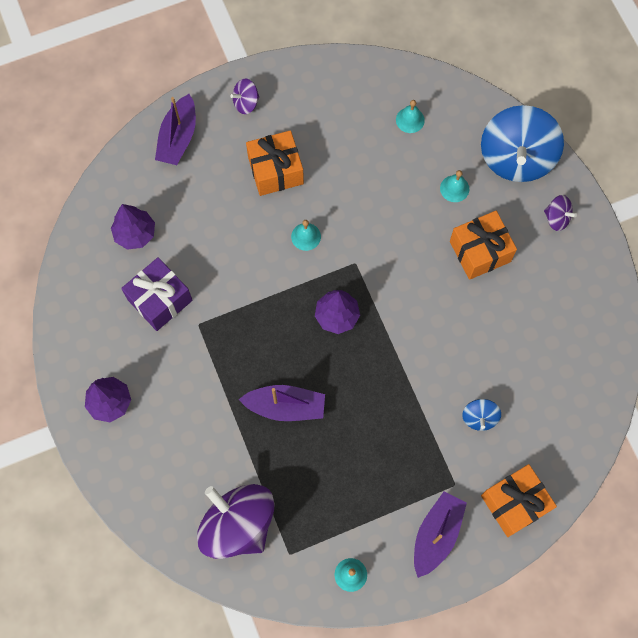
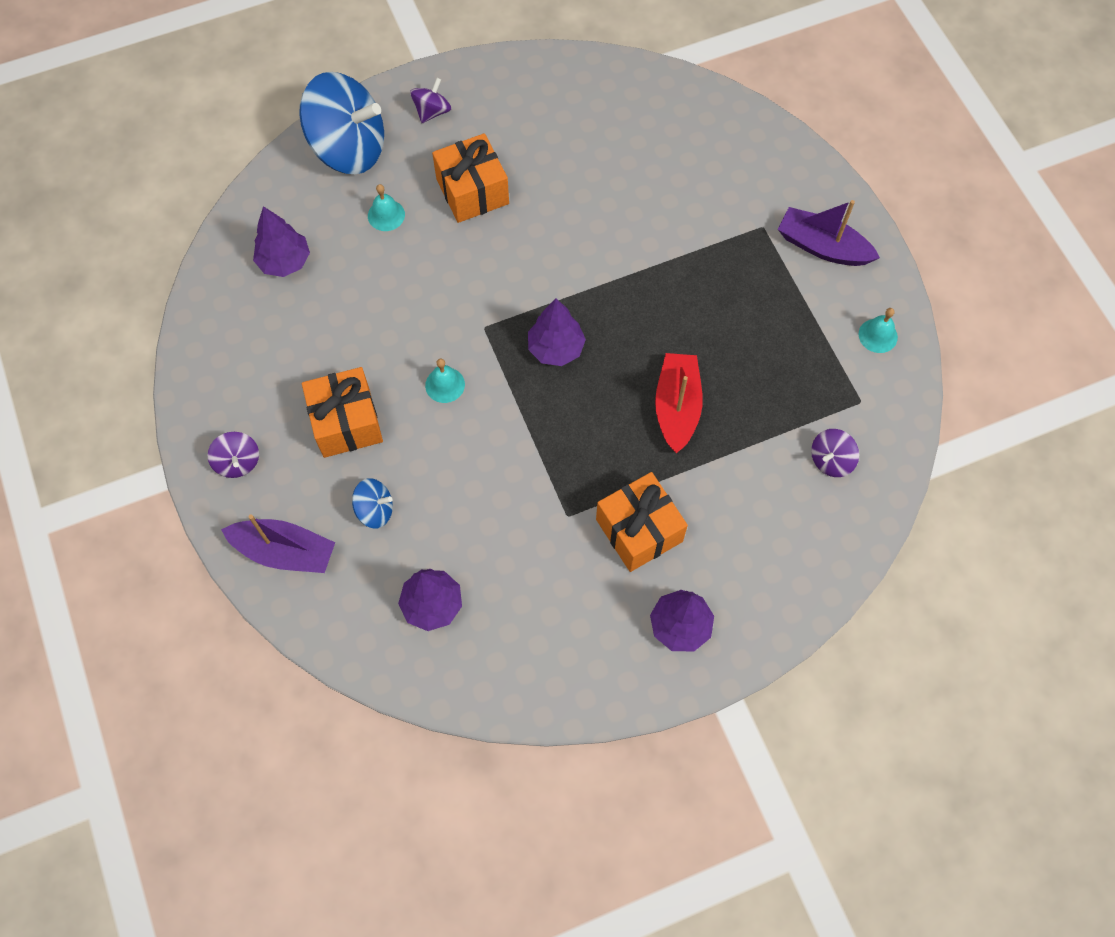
camera: 90 degrees left, 5 degrees down
purple gift [121,257,193,331] -> none
purple spinning top [197,484,275,559] -> purple spinning top [811,429,859,477], size x0.45
purple boat [239,385,325,421] -> red boat [655,353,703,453]
turquoise bell [396,100,425,133] -> purple tree [253,206,310,277]
blue spinning top [462,399,501,431] -> blue spinning top moved to [352,478,393,529]
orange gift [481,464,557,537] -> orange gift moved to [596,472,688,572]

